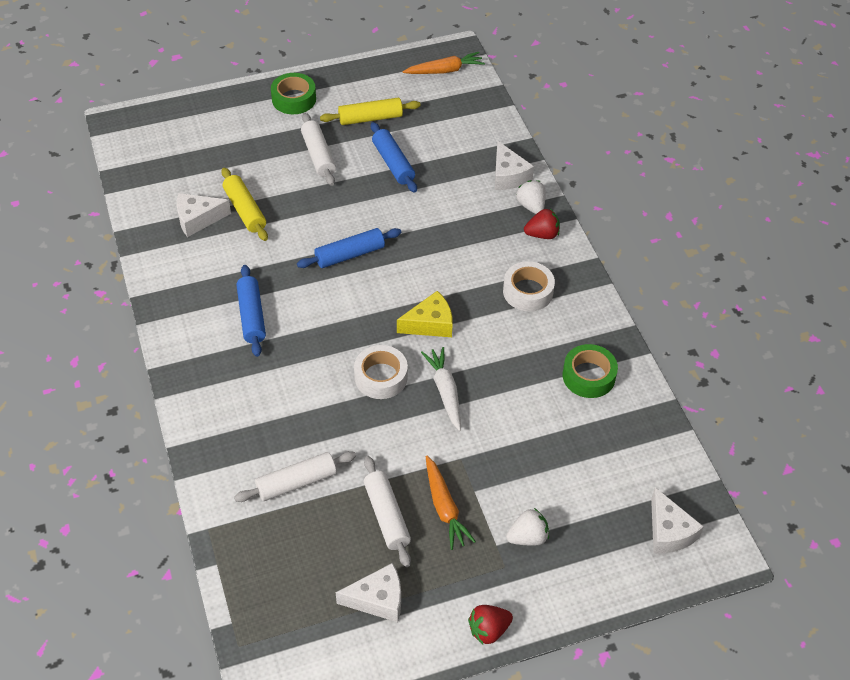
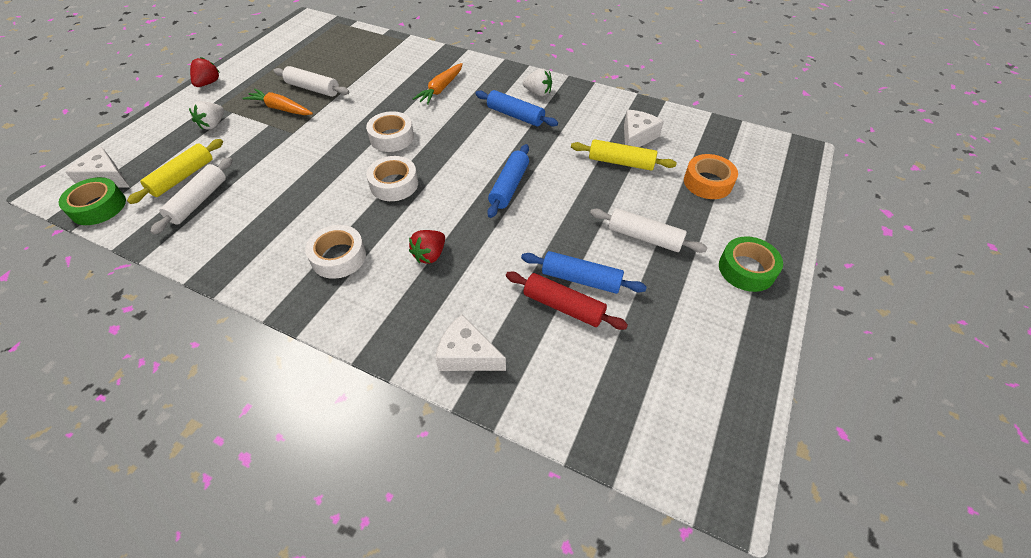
camera: 135 degrees right, 0 degrees up
white rolling pin [234,451,356,502] -> white rolling pin moved to [150,157,232,235]
yellow rolling pin [320,98,421,125] -> yellow rolling pin moved to [127,139,223,204]
white cheese [336,563,401,622] -> none
yellow cheese [397,291,453,337] -> white tape [366,156,418,201]
orange carrot [403,52,485,74] -> orange carrot moved to [413,63,463,105]
white carrot [421,347,461,431] -> none
white strawberry [516,180,546,214] -> white strawberry moved to [523,69,552,96]
red strawberry [524,209,560,239] -> red strawberry moved to [409,230,445,264]
green tape [563,344,618,398] -> green tape moved to [59,177,126,225]
none -> red rolling pin [506,272,628,330]
none -> orange tape [684,154,738,199]

